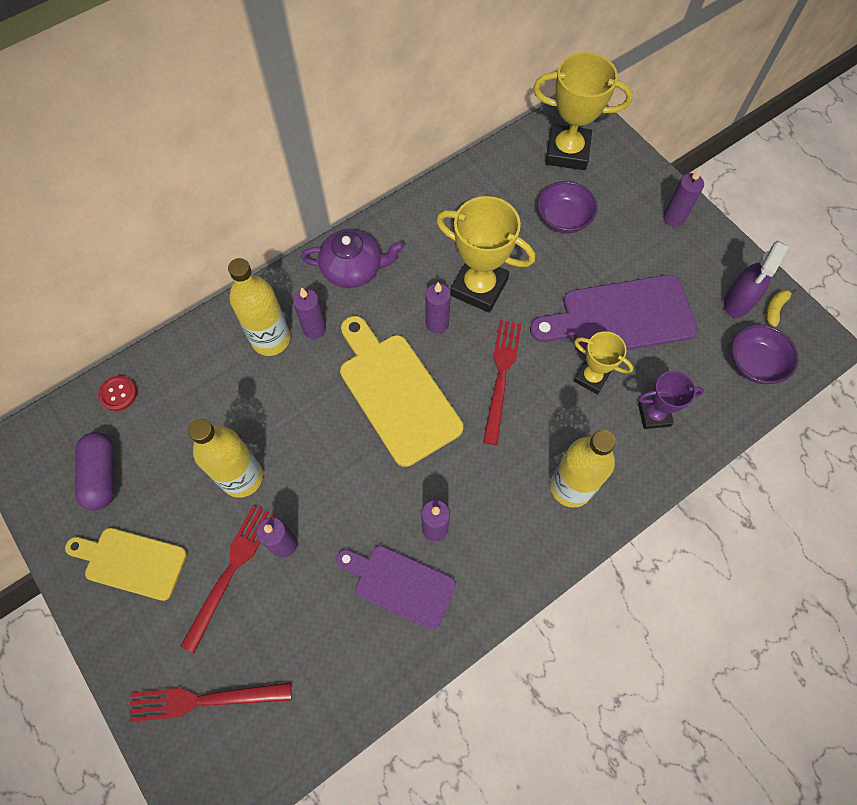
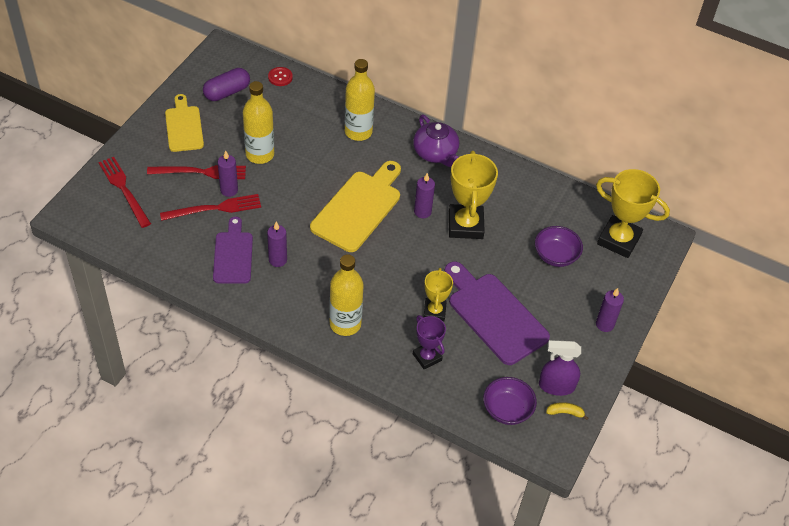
camera: 60 degrees right, 15 degrees down
purple candle [293,287,326,339] -> none
red fork [483,320,522,445] -> red fork moved to [160,194,261,221]
yellow trophy [533,52,633,170] -> yellow trophy turned 45 degrees counterclockwise [596,169,670,258]

